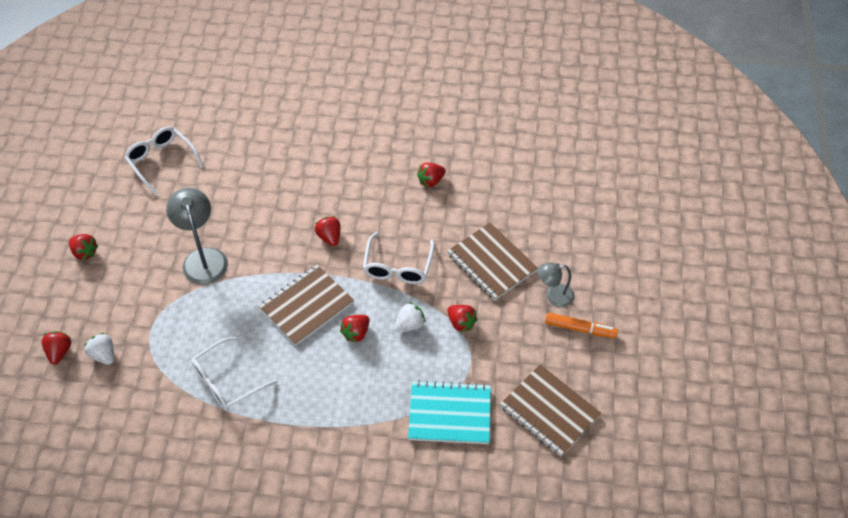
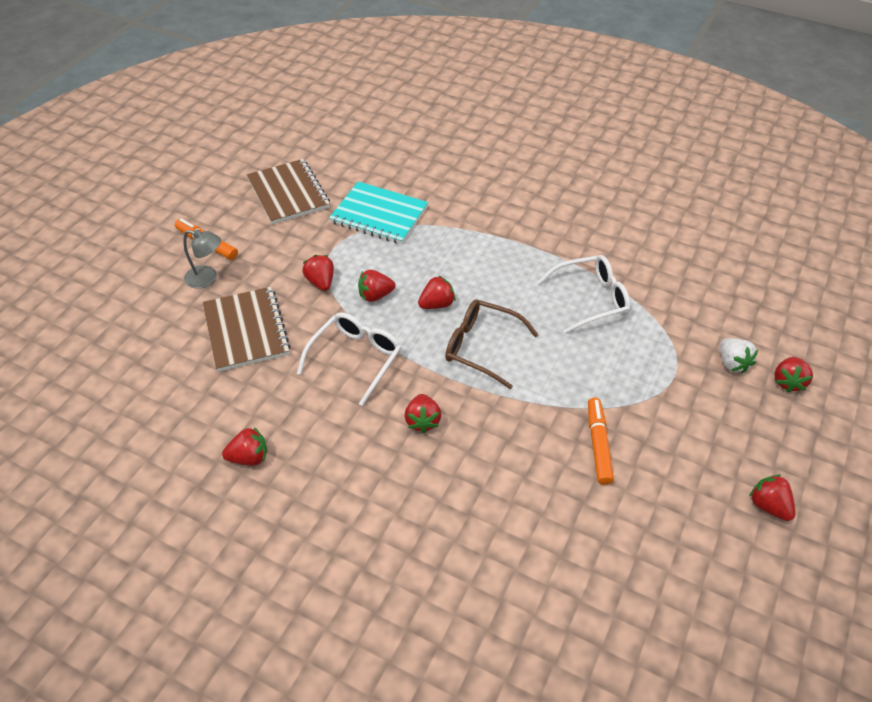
camera: 160 degrees left, 5 degrees down
white glasses [124,126,204,195] -> none
grey lamp [166,188,228,285] -> orange marker [588,398,614,485]
brown notebook [259,265,354,346] -> brown glasses [445,299,539,389]
white strawberry [394,302,426,332] -> red strawberry [358,270,395,302]

